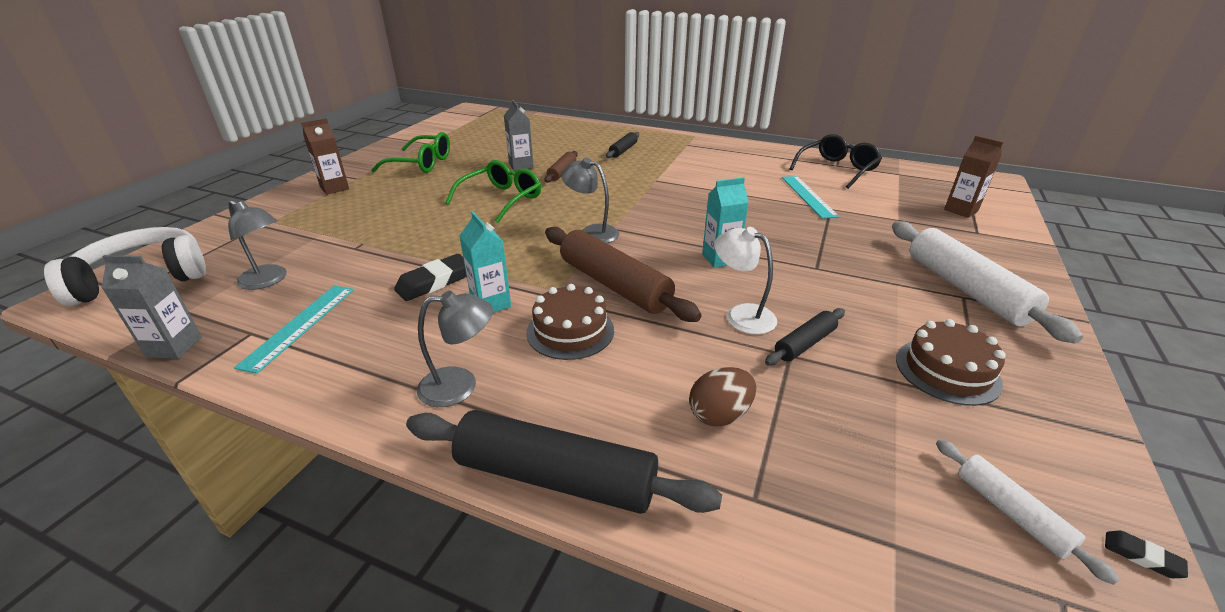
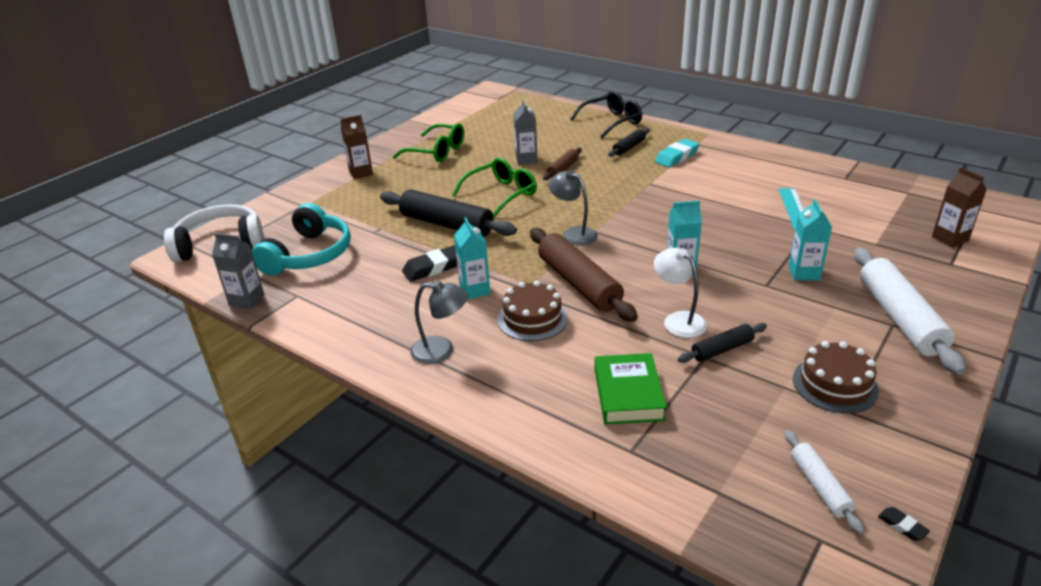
camera: 15 degrees right, 0 degrees up
grey lamp [228,200,287,290] -> turquoise headphones [252,203,351,276]
turquoise ruler [234,286,354,374] -> none
black rolling pin [406,410,722,514] -> black rolling pin moved to [380,189,517,237]
brown egg [689,367,756,426] -> green book [595,353,667,425]
black glasses [789,134,882,189] -> black glasses moved to [570,91,642,138]
none -> turquoise eraser [655,139,700,167]
none -> turquoise carton [788,199,832,280]

